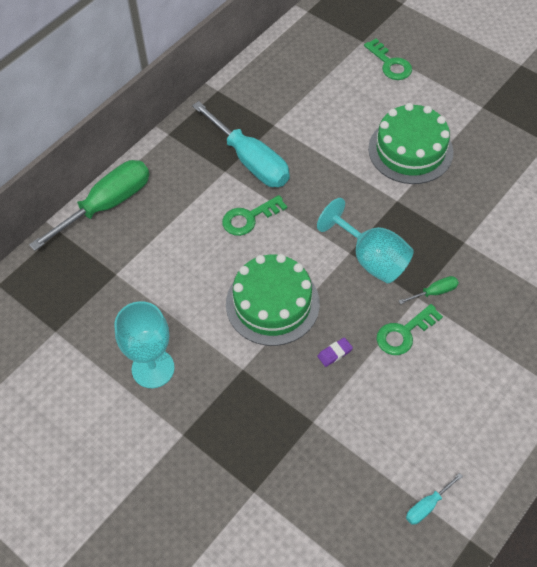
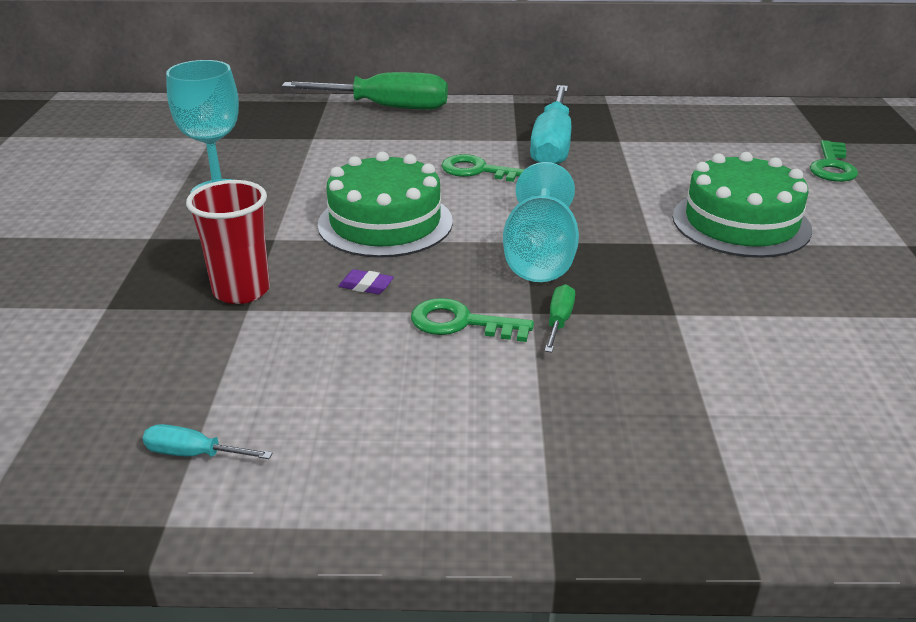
camera: 50 degrees right, 25 degrees down
green screwdriver [399,276,459,304] -> green screwdriver turned 105 degrees counterclockwise [545,284,575,353]
none -> red cup [186,180,270,304]

